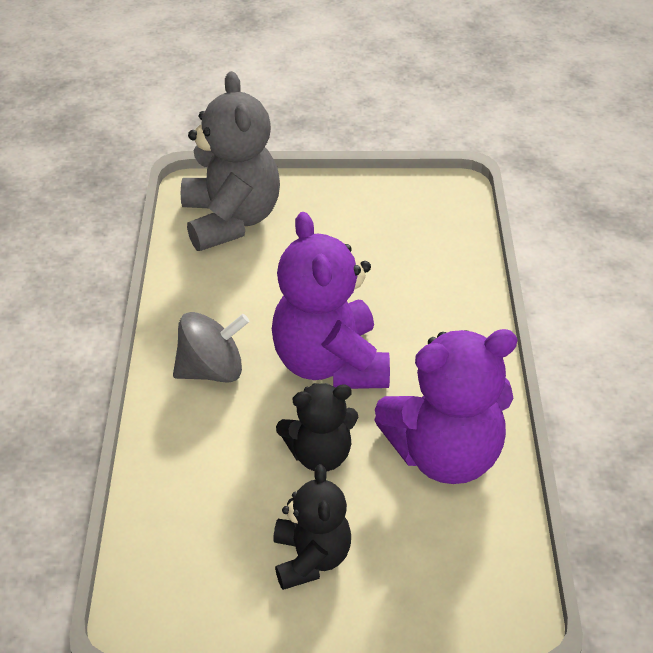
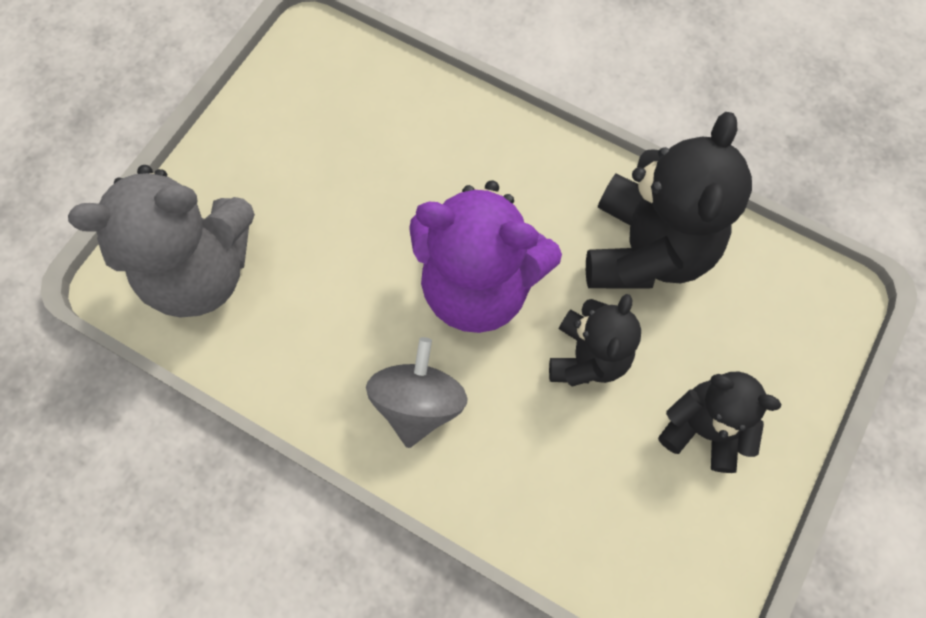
camera: 60 degrees left, 25 degrees up
grey teddy bear [181,71,280,251] -> grey teddy bear turned 150 degrees clockwise [68,165,255,318]
purple teddy bear [374,329,518,484] -> black teddy bear [586,112,752,289]

